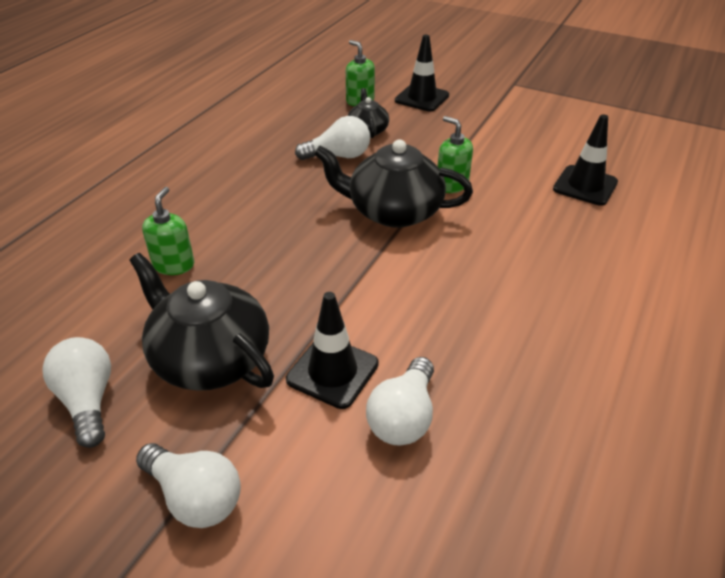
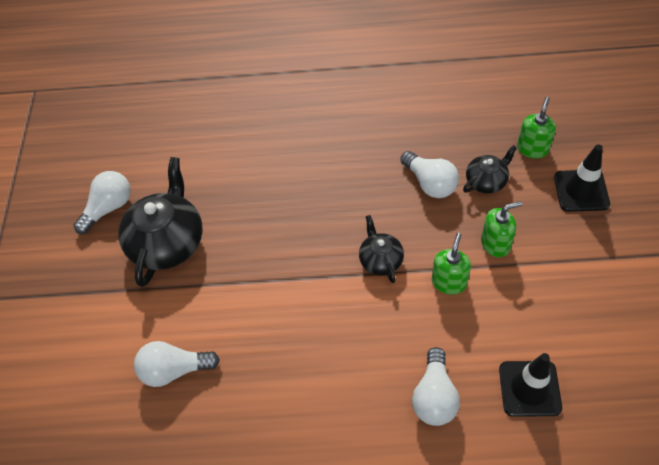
camera: 65 degrees right, 15 degrees up
white light bulb [136,443,241,528] -> white light bulb moved to [412,347,460,426]
green soap dispenser [142,187,194,275] -> green soap dispenser moved to [481,201,522,257]
black traffic cone [286,292,379,409] -> none
black teapot [314,140,473,228] -> black teapot [359,215,404,283], size x0.53

